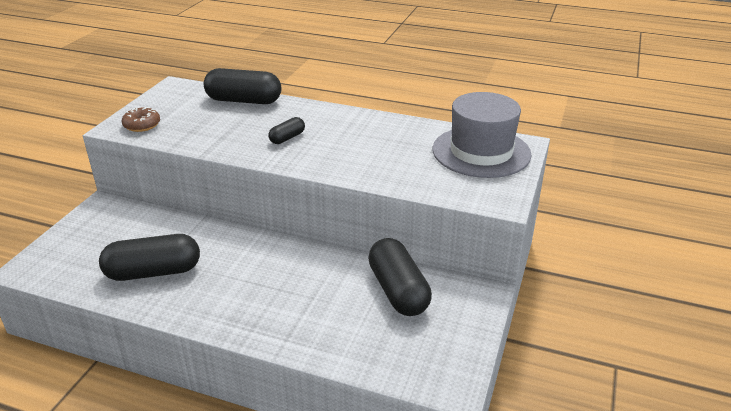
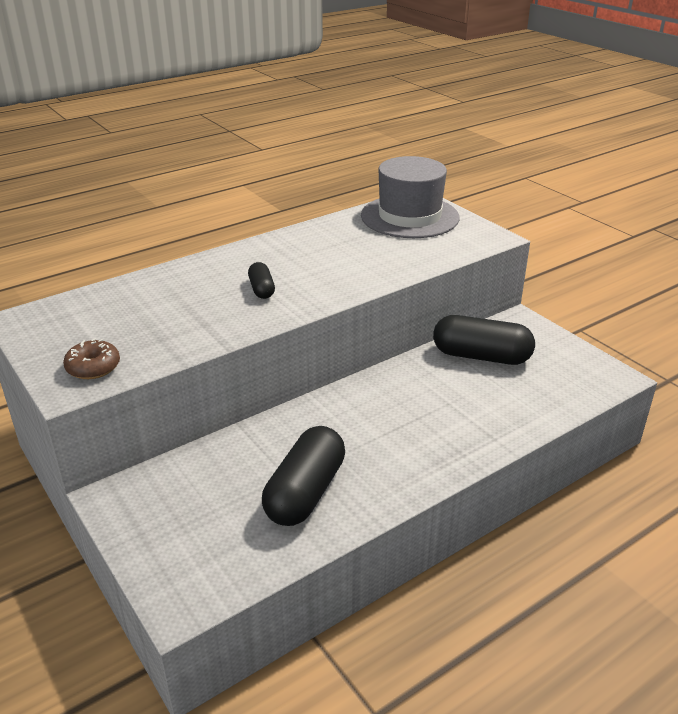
camera: 55 degrees left, 0 degrees up
black capsule [203,68,282,104] -> none

